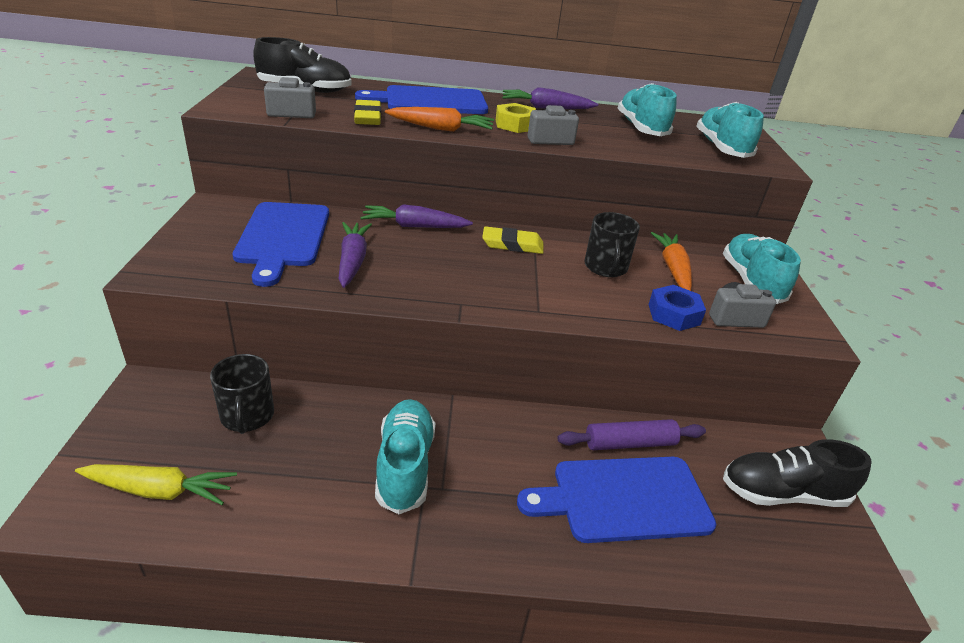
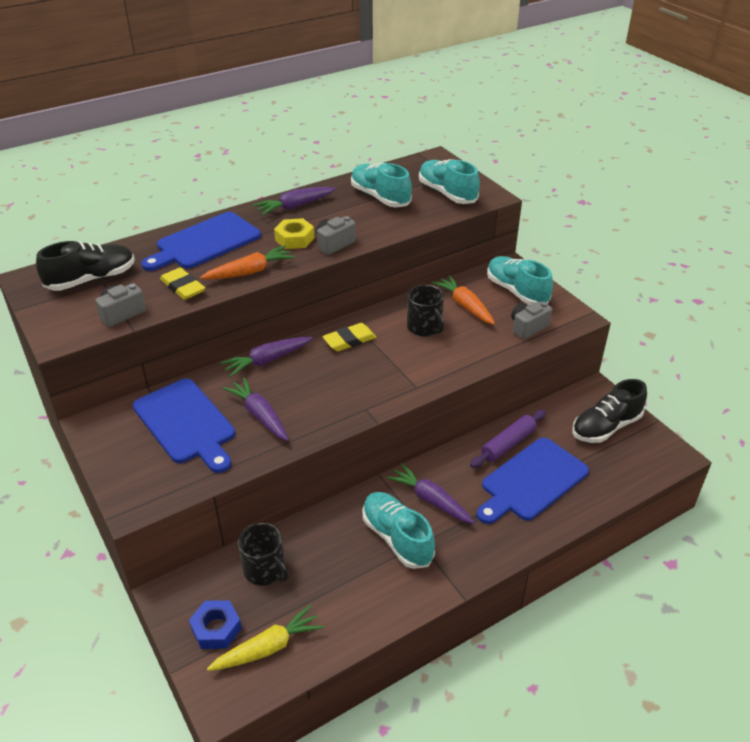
camera: 30 degrees left, 5 degrees up
blue nut [648,285,706,331] -> blue nut moved to [189,600,242,649]
none -> purple carrot [386,463,474,524]

